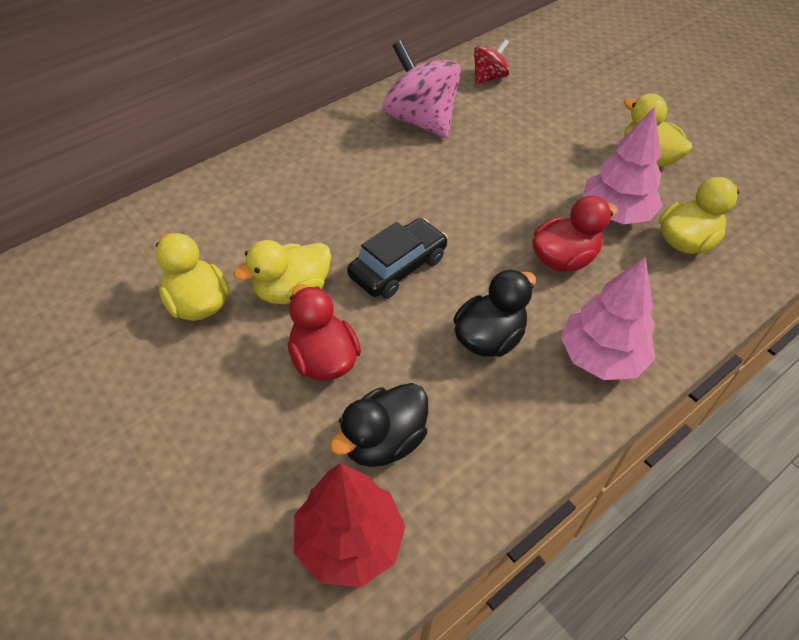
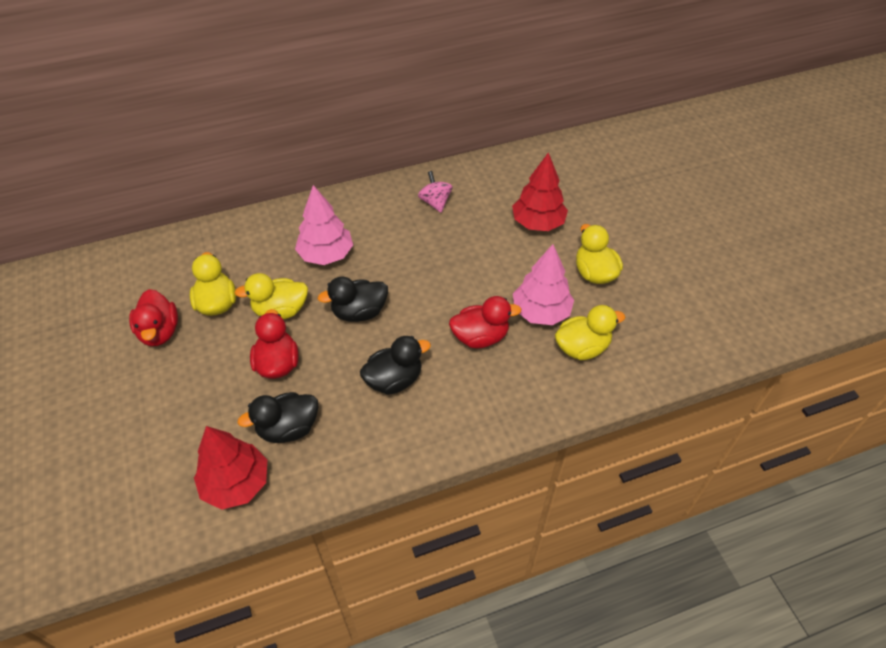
camera: 20 degrees right, 0 degrees up
black car [347,218,448,298] -> black duck [318,277,388,322]
pink spinning top [382,40,461,138] -> pink spinning top [418,171,453,213], size x0.53
red spinning top [474,39,510,84] -> none
pink tree [561,257,655,380] -> pink tree moved to [295,185,353,265]
none -> red duck [129,289,178,346]
none -> red tree [512,152,568,231]

